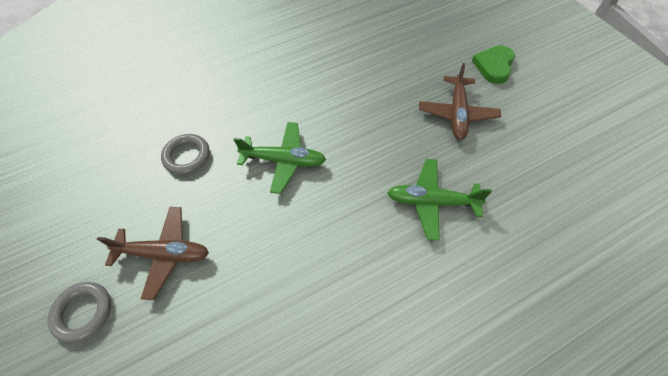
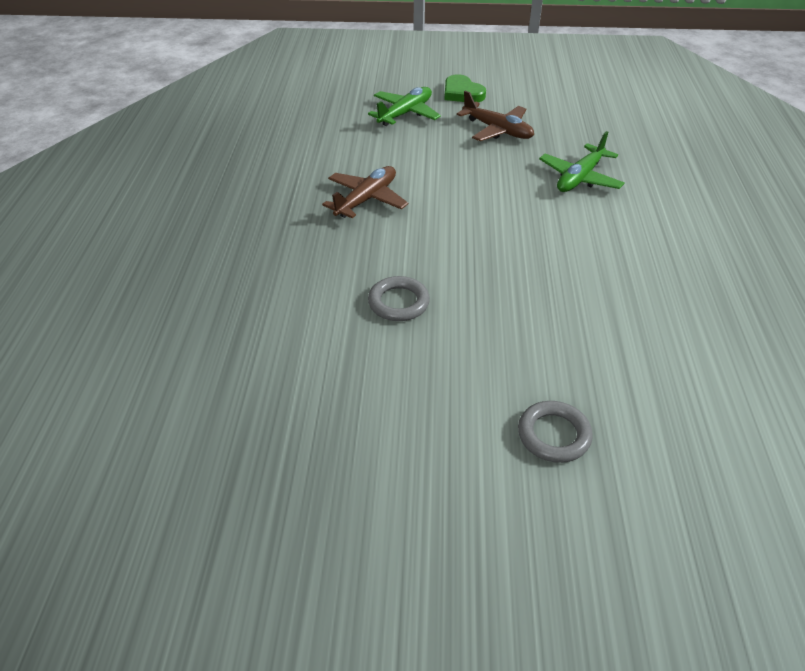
camera: 60 degrees left, 15 degrees down
brown plane [97,207,209,300] -> brown plane moved to [322,166,408,218]
green plane [233,122,326,194] -> green plane moved to [368,87,441,126]

